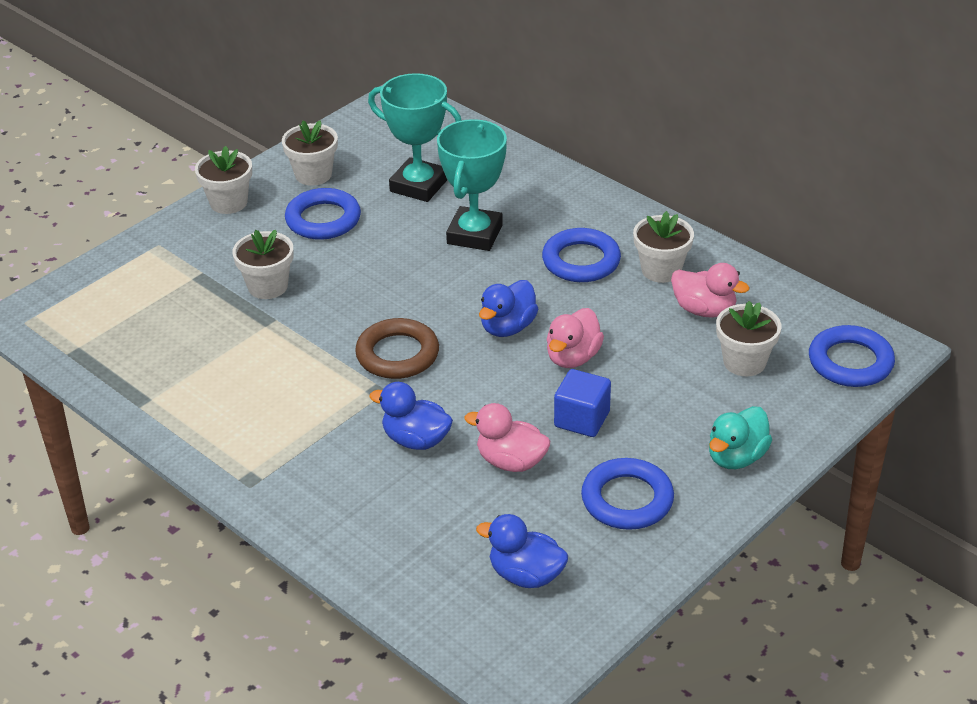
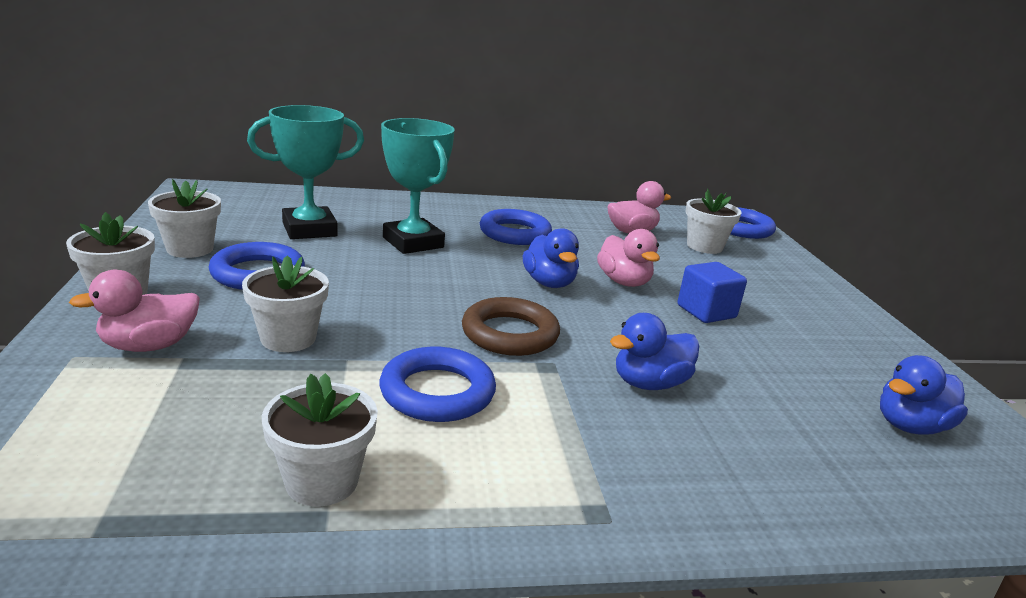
camera: 55 degrees left, 15 degrees down
pink duck [464,403,550,472] -> pink duck moved to [69,270,200,352]
blue ring [581,458,674,530] -> blue ring moved to [380,347,496,422]
white flower pot [633,211,694,283] -> white flower pot moved to [262,373,378,506]
turquoise duck [709,406,772,469] -> none

